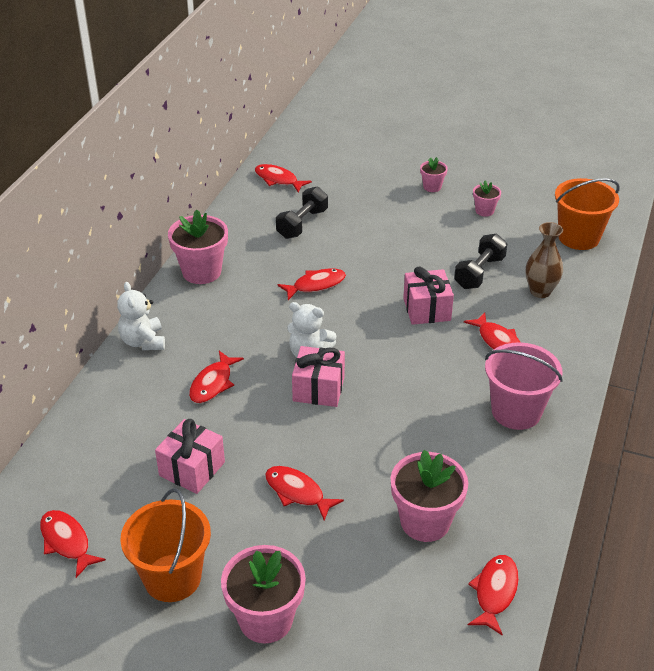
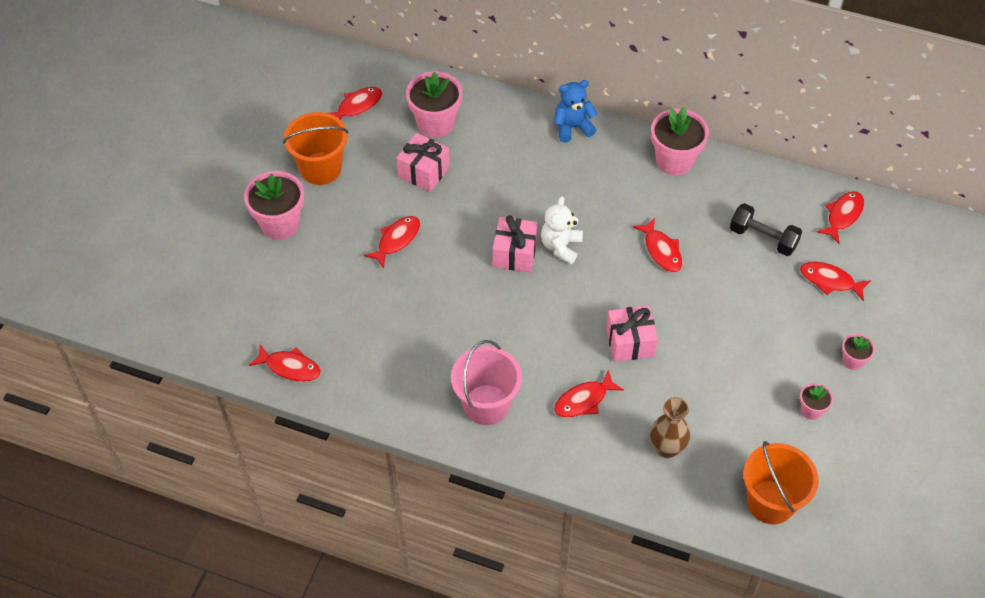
camera: 90 degrees right, 15 degrees up
white teddy bear [117,282,165,350] -> blue teddy bear [554,80,597,143]
red fish [189,351,244,403] -> red fish moved to [800,262,871,301]
pink flower pot [391,450,468,542] -> pink flower pot moved to [406,71,462,138]
black dumbbell [454,234,507,289] -> none

